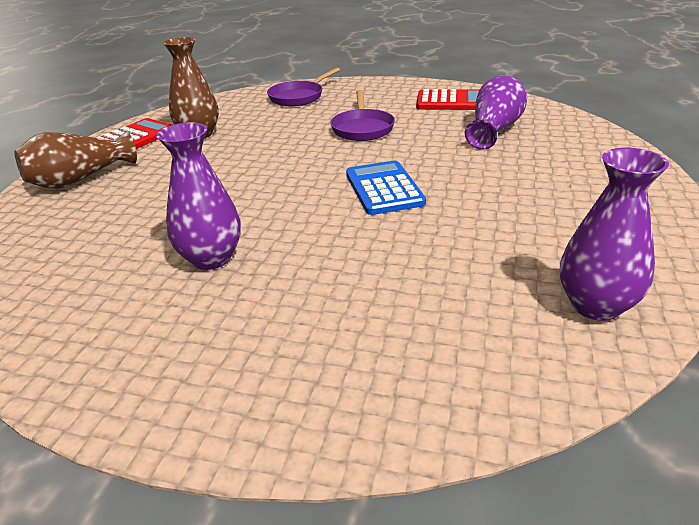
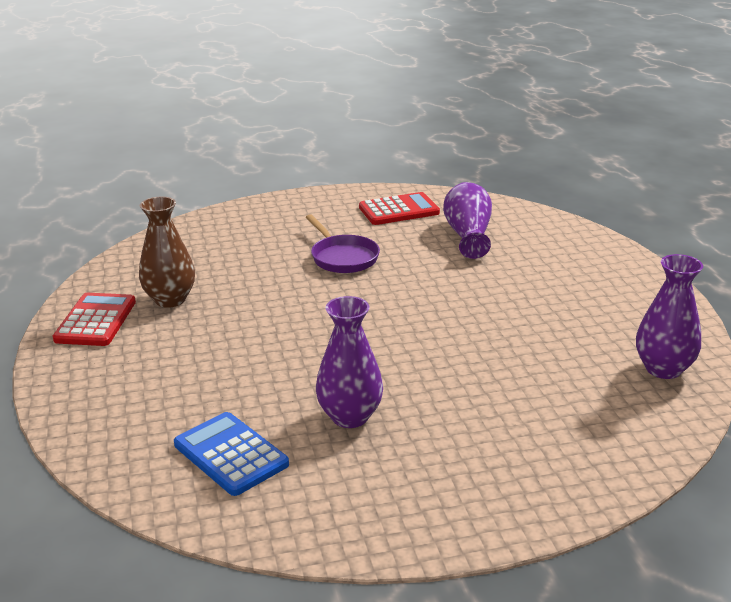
camera: 30 degrees left, 5 degrees down
brown vase [14,131,137,189] -> none
purple pan [267,68,340,106] -> none
blue calculator [346,161,426,215] -> blue calculator moved to [174,412,289,496]

